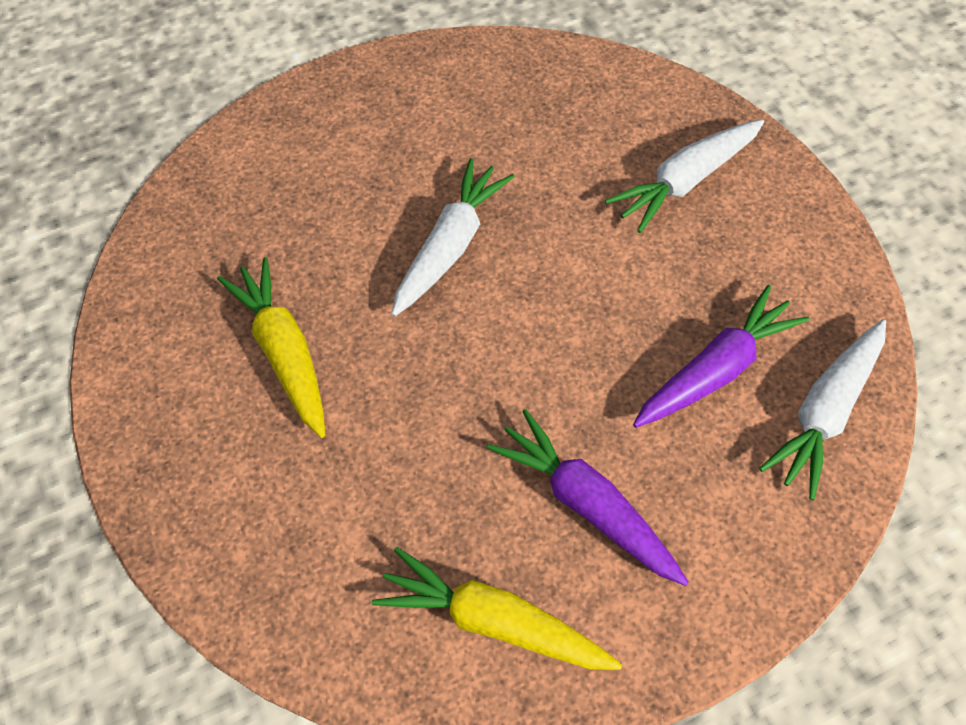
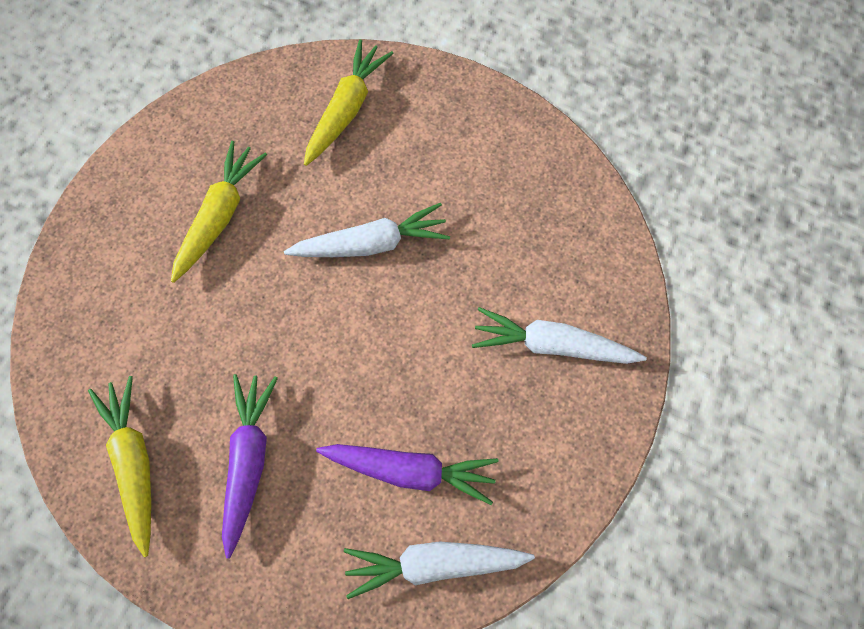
camera: 50 degrees right, 10 degrees up
none -> yellow carrot [304,39,394,166]

